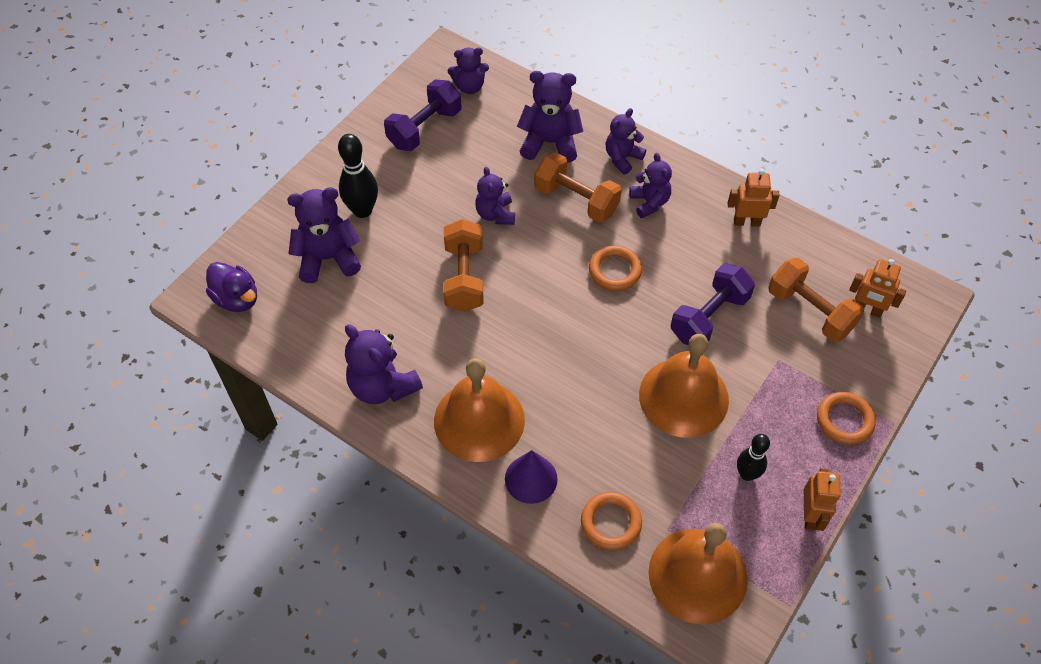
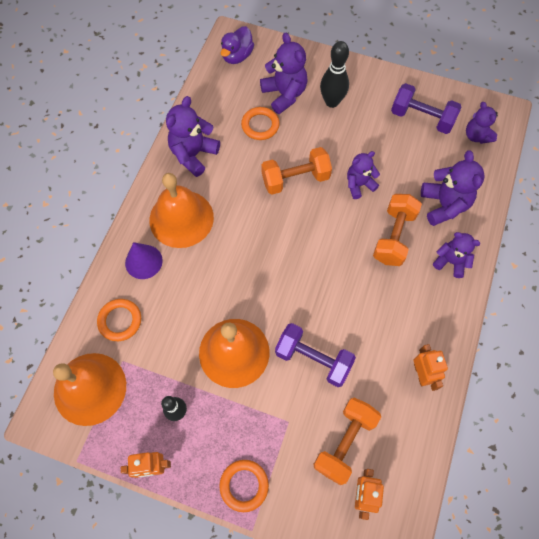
camera: 75 degrees right, 10 degrees up
orange ring [589,245,642,291] -> orange ring moved to [241,107,280,140]
purple teddy bear [629,153,672,218] -> none

